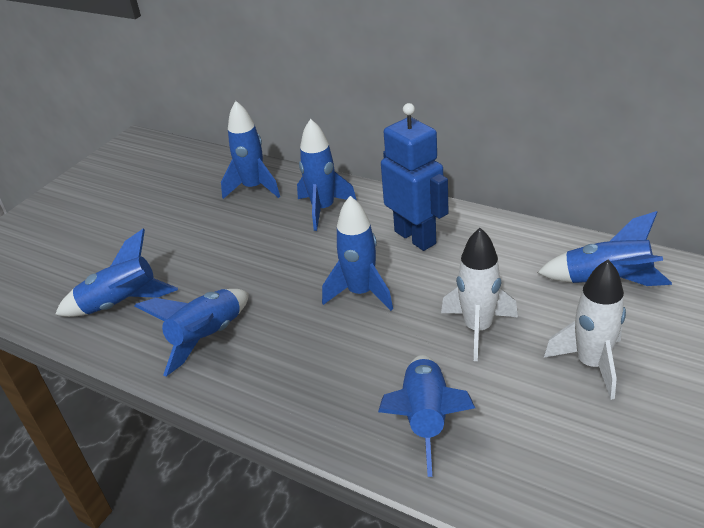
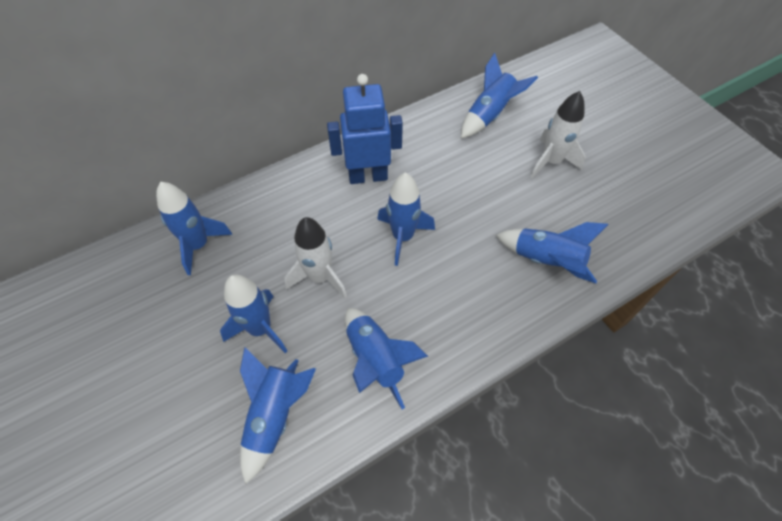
camera: 65 degrees left, 20 degrees up
blue rocket [297,119,357,231] -> blue rocket moved to [220,275,287,353]
white rocket [441,228,518,361] -> white rocket moved to [284,217,347,299]

